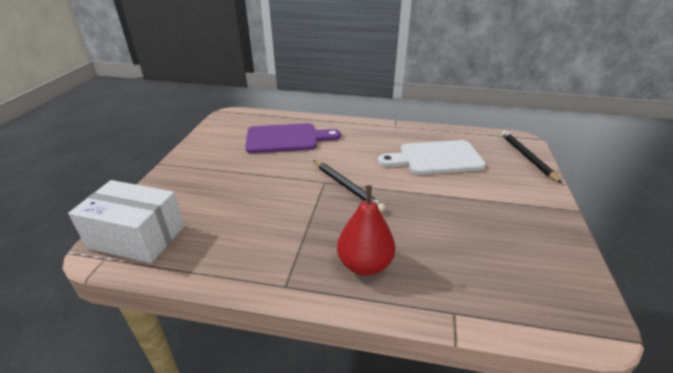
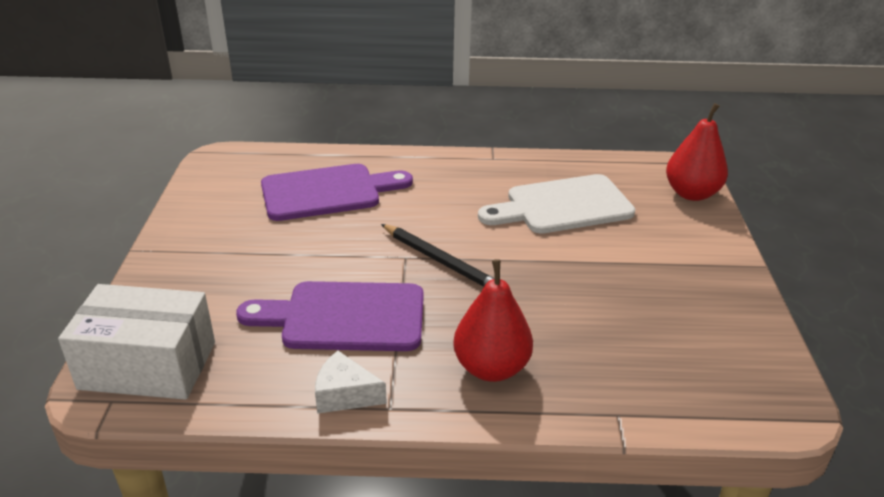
camera: 10 degrees left, 0 degrees up
black pencil [501,130,562,183] -> red pear [666,103,728,201]
none -> purple cutting board [236,281,424,351]
none -> white cheese [315,351,387,414]

